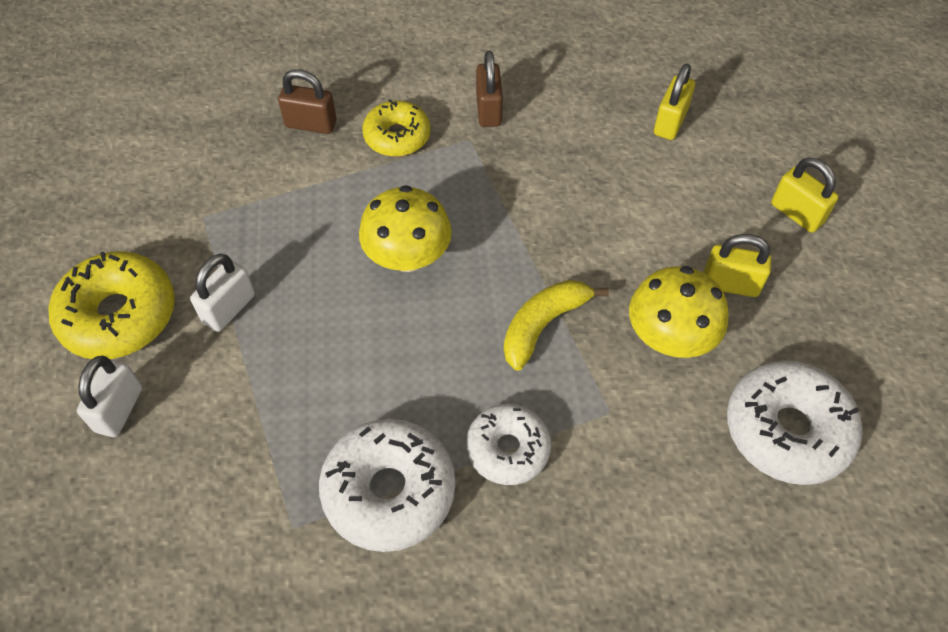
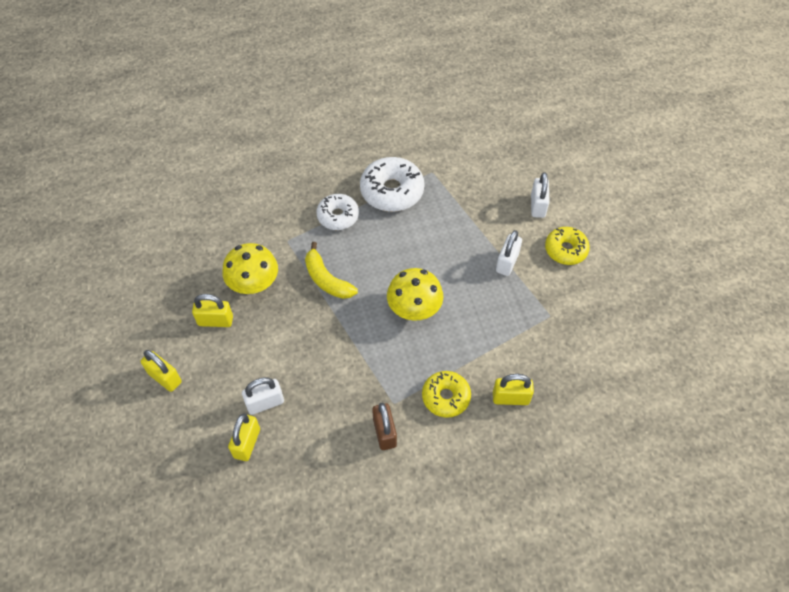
camera: 170 degrees right, 0 degrees up
yellow donut [49,251,175,359] -> yellow donut [545,227,590,265], size x0.65
brown padlock [278,69,337,134] -> yellow padlock [493,374,534,405]
yellow banana [504,280,609,371] -> yellow banana turned 105 degrees clockwise [305,242,358,299]
white donut [727,361,862,485] -> none
none -> white padlock [242,377,284,415]

